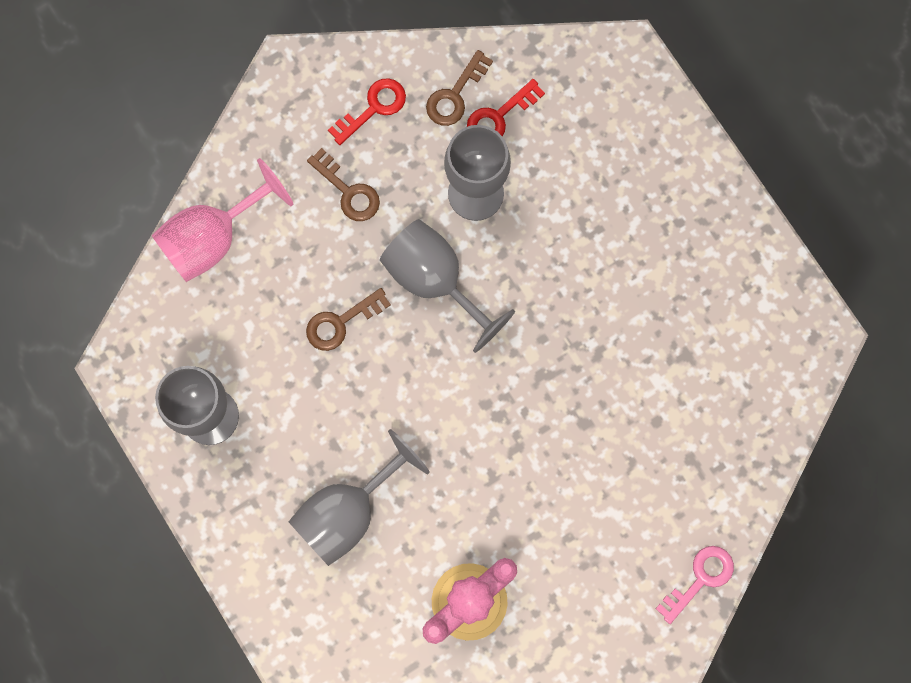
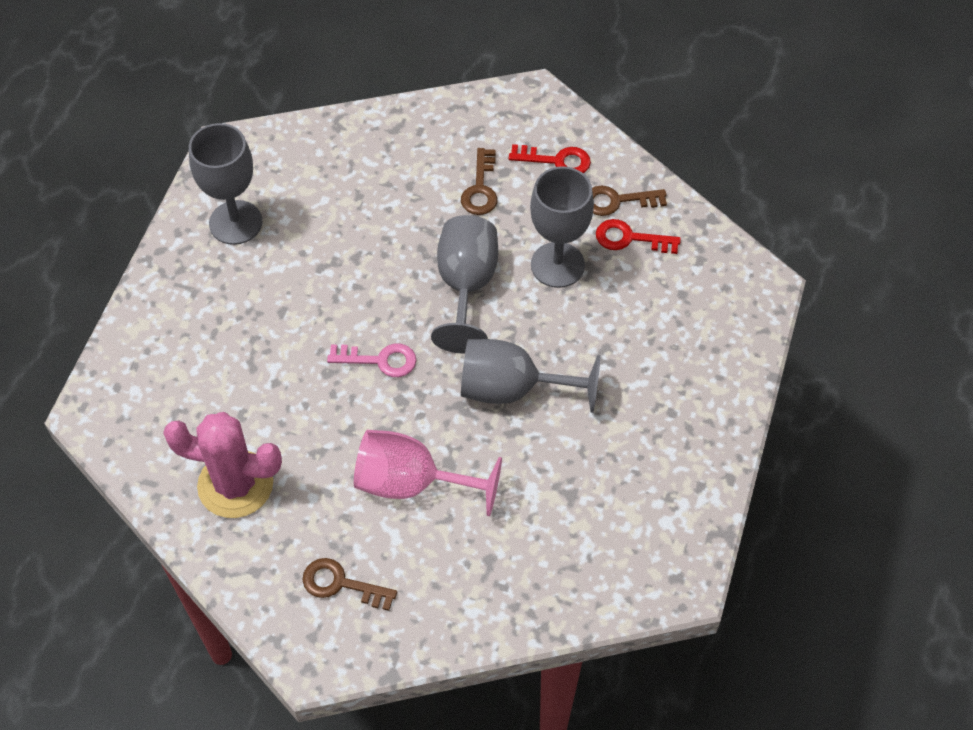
camera: 50 degrees right, 20 degrees down
pink goblet [151,158,293,282] -> pink goblet moved to [354,430,502,516]
grey goblet [288,429,430,566] -> grey goblet moved to [461,339,600,413]
brown key [306,288,391,351] -> brown key moved to [302,558,397,611]
pink key [656,546,734,624] -> pink key moved to [327,343,416,377]

